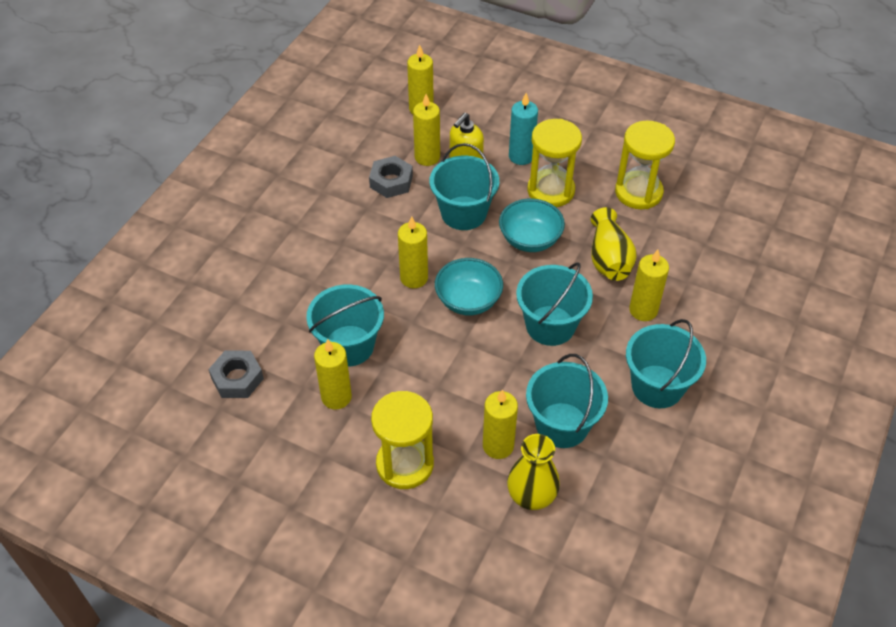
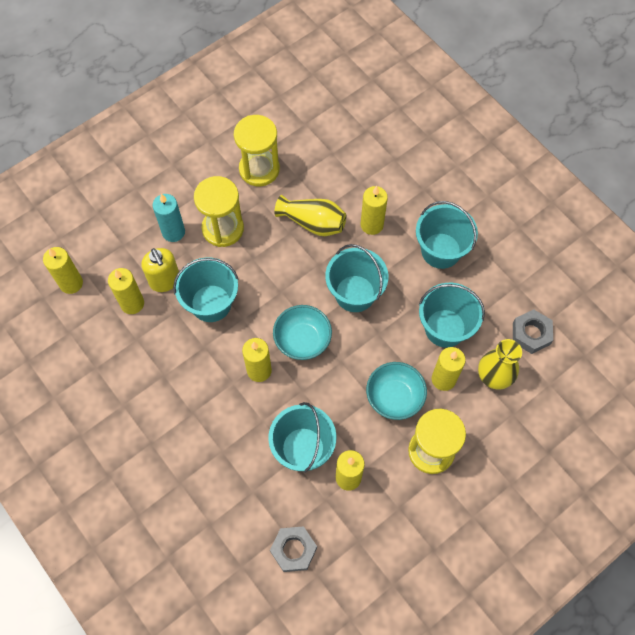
camera: 65 degrees left, 15 degrees up
grey nut [369,156,413,198] -> grey nut moved to [513,310,553,354]
turquoise bowl [499,199,565,252] -> turquoise bowl moved to [366,362,427,420]

